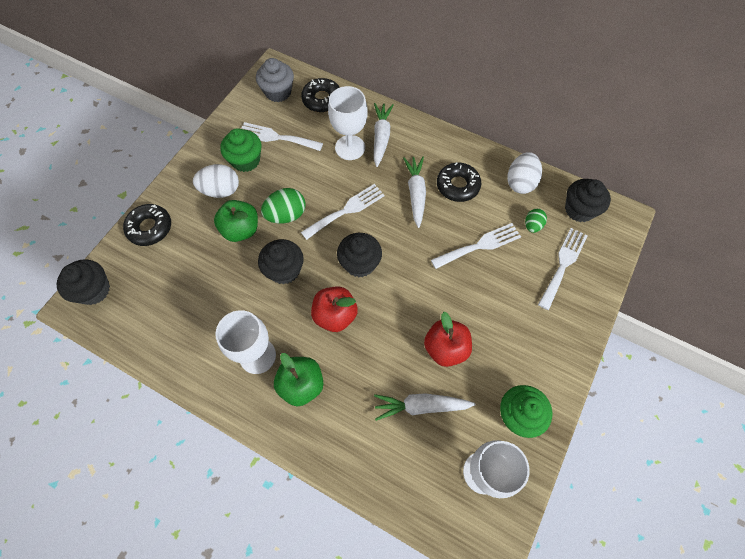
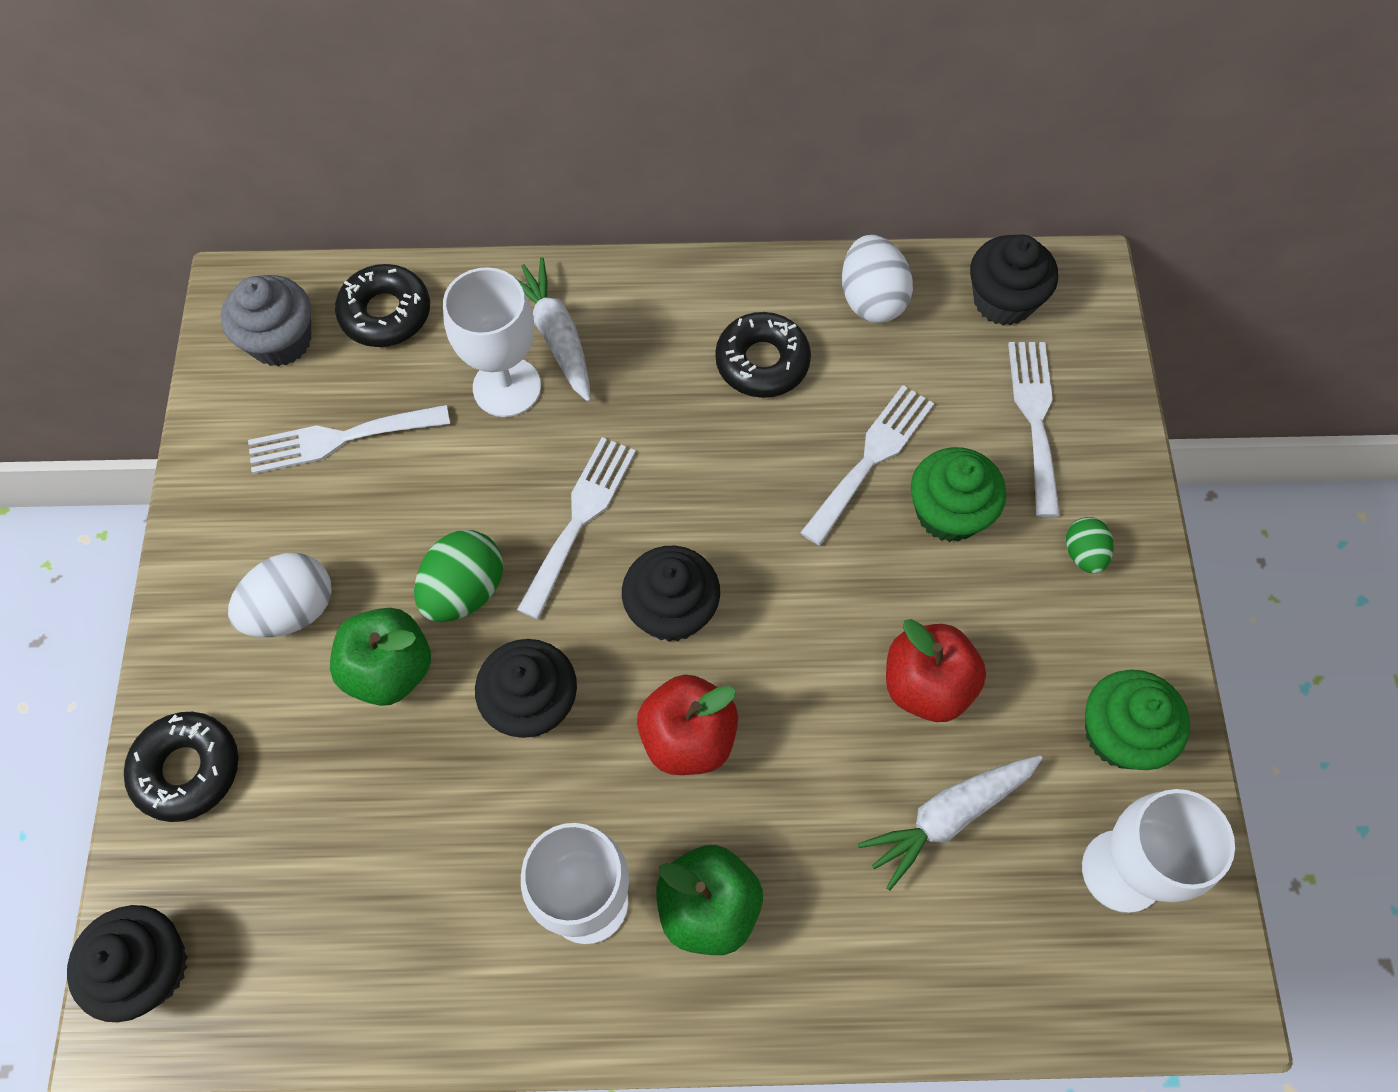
camera: 30 degrees left, 0 degrees up
green cupcake [220,128,261,172] -> green cupcake moved to [911,447,1006,542]
white carrot [403,157,426,228] -> none
green egg [525,209,547,233] -> green egg moved to [1066,517,1114,574]

